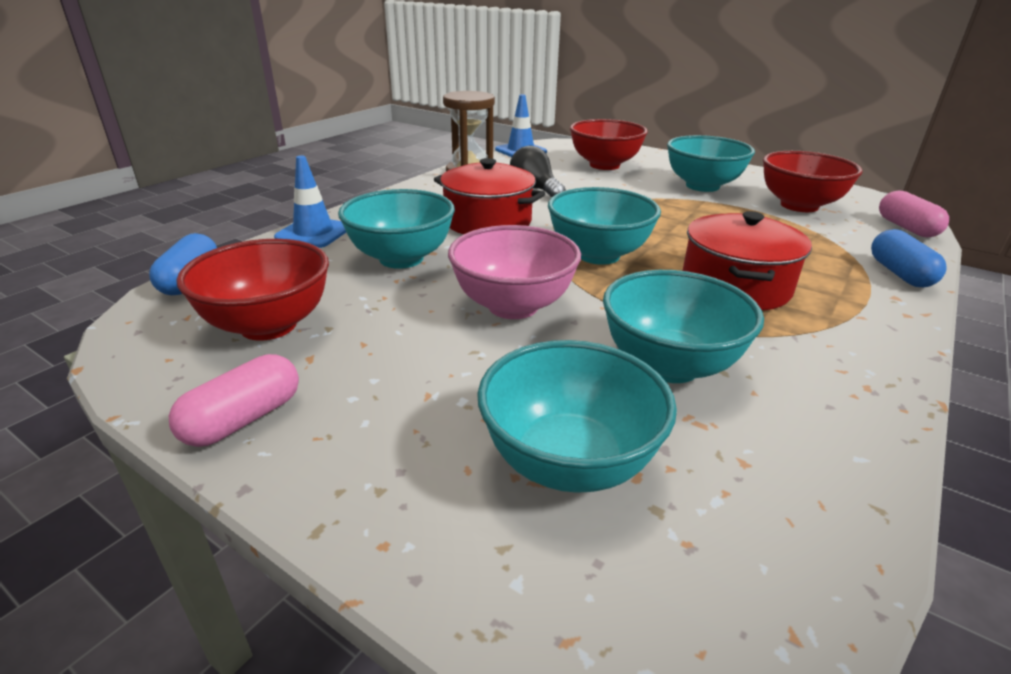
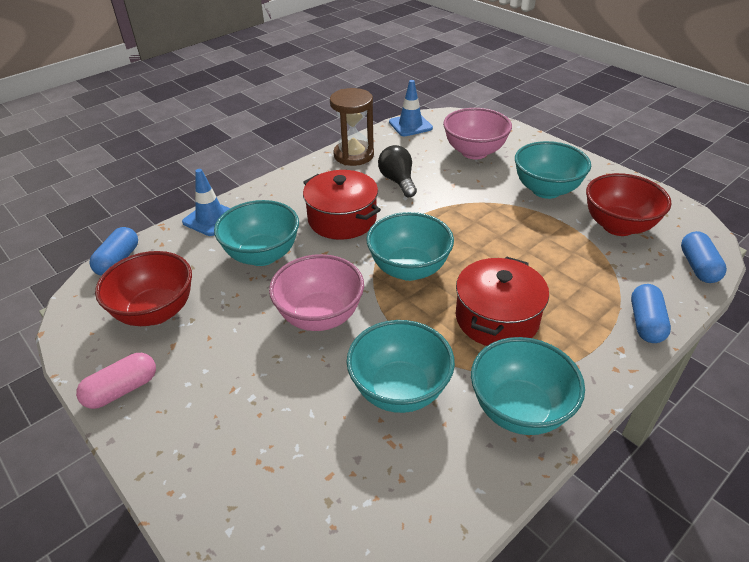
camera: 15 degrees right, 10 degrees up
turquoise bowl [477,340,677,493] -> turquoise bowl moved to [471,337,585,435]
red bowl [570,119,648,170] -> pink bowl [443,108,512,159]
pink capsule [879,190,949,237] -> blue capsule [681,231,727,283]

